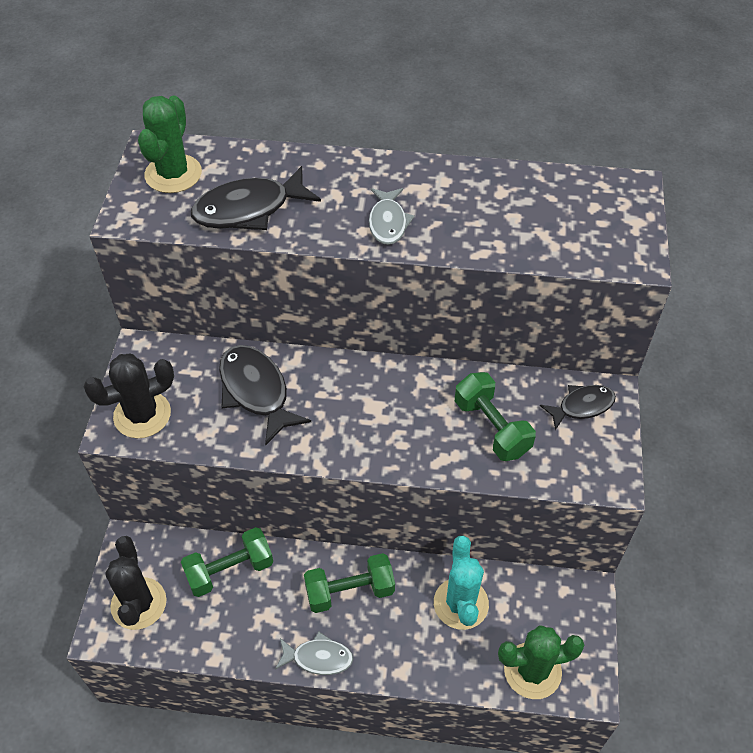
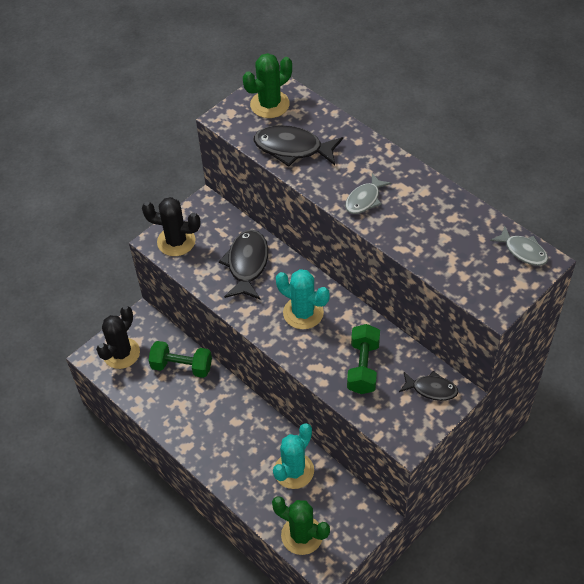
camera: 40 degrees right, 0 degrees up
grey fish [275,631,353,675] -> grey fish moved to [490,226,548,266]
green dumbbell [304,553,395,613] -> none
none -> turquoise cactus [276,269,330,329]

